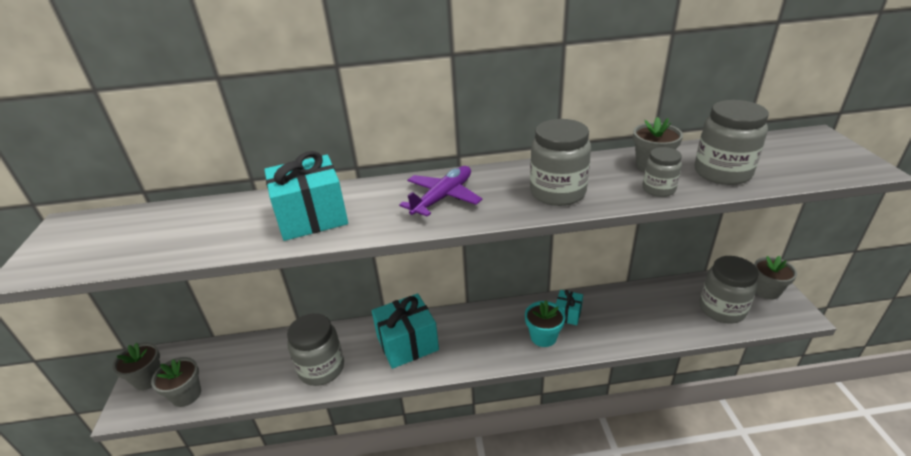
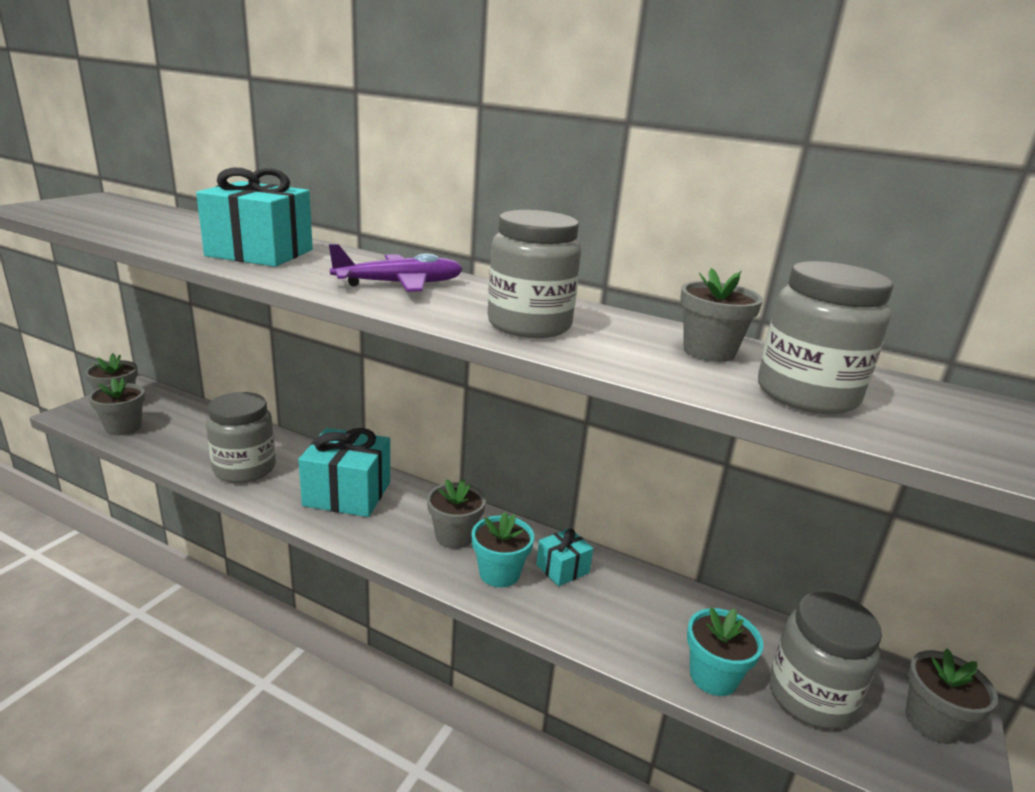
camera: 30 degrees right, 10 degrees down
grey jar [642,147,682,197] -> none
none -> grey flower pot [427,479,486,549]
none -> turquoise flower pot [687,607,764,696]

